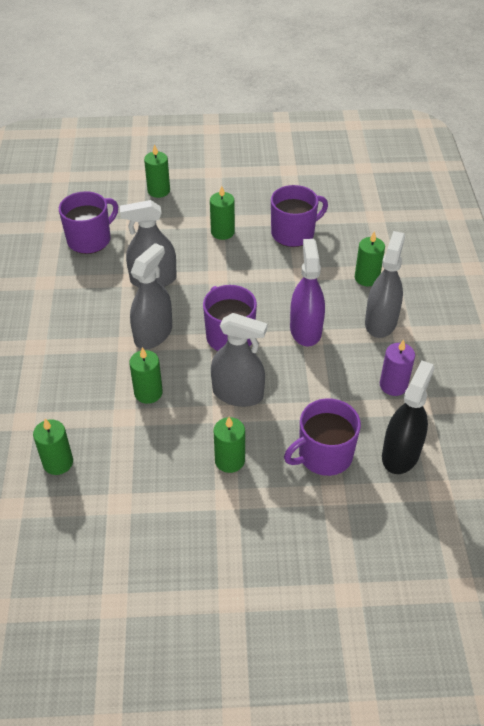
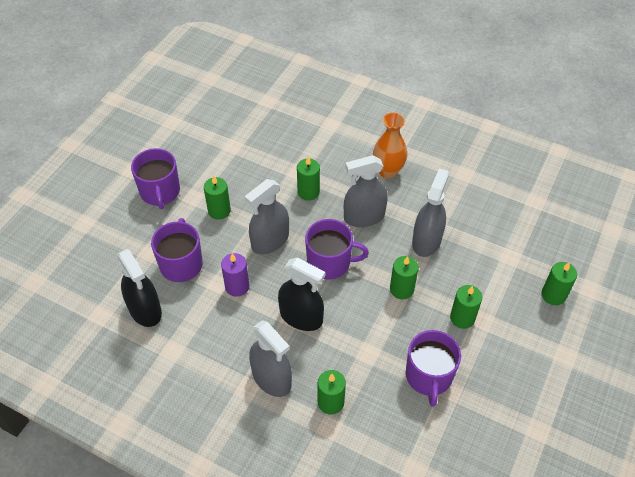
camera: 120 degrees right, 5 degrees up
green candle [33,419,73,475] -> green candle moved to [390,256,419,299]
purple mug [59,191,118,254] -> purple mug moved to [131,148,180,209]
grey spray bottle [130,243,172,349] -> grey spray bottle turned 105 degrees clockwise [344,155,388,227]
purple spray bottle [290,239,325,347] -> black spray bottle [278,258,325,331]
purple candle [380,339,415,396] -> purple candle moved to [221,253,249,297]
none -> orange vase [373,113,407,178]

